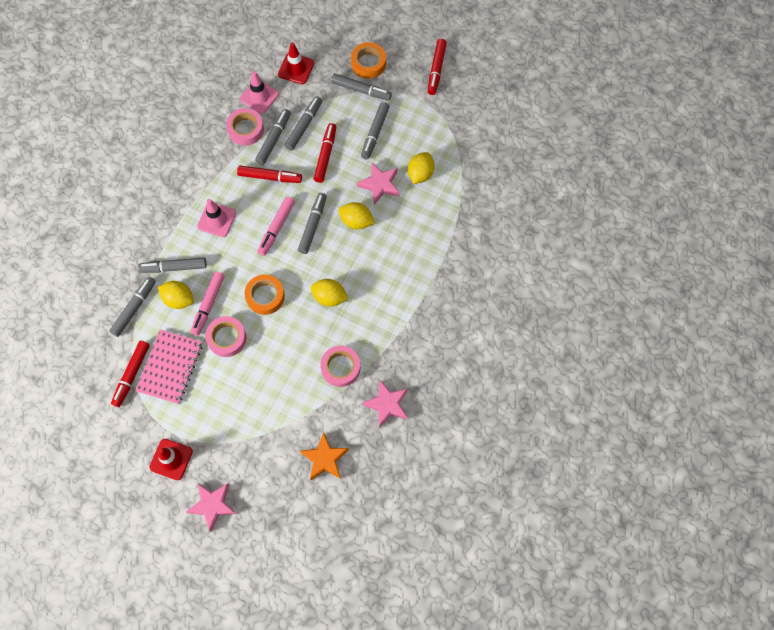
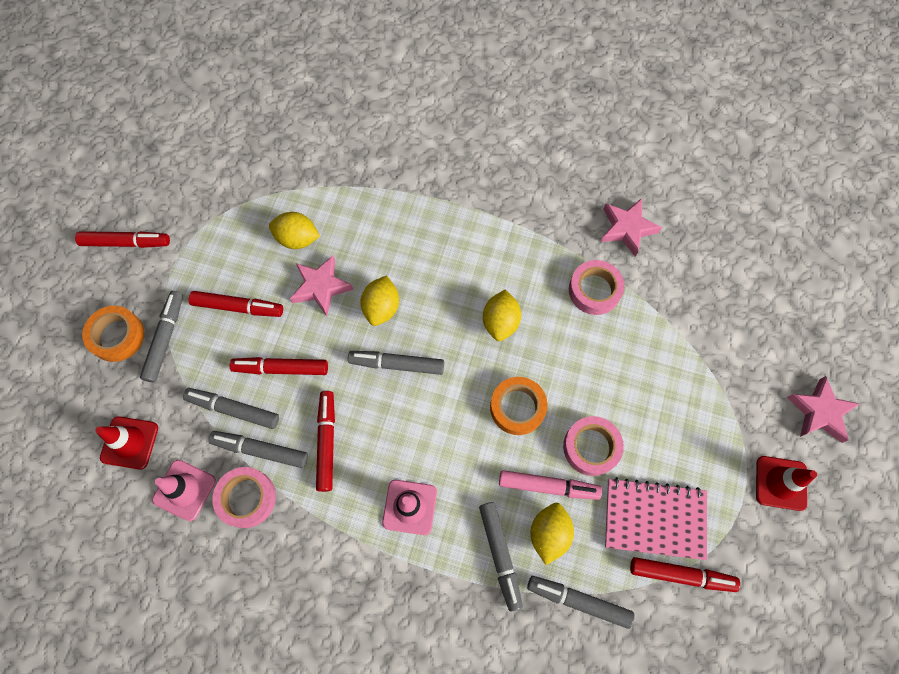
camera: 100 degrees left, 0 degrees up
pink marker [257,197,295,256] -> none
orange star [300,432,349,480] -> none
grey marker [361,102,390,160] -> red marker [189,291,283,317]

